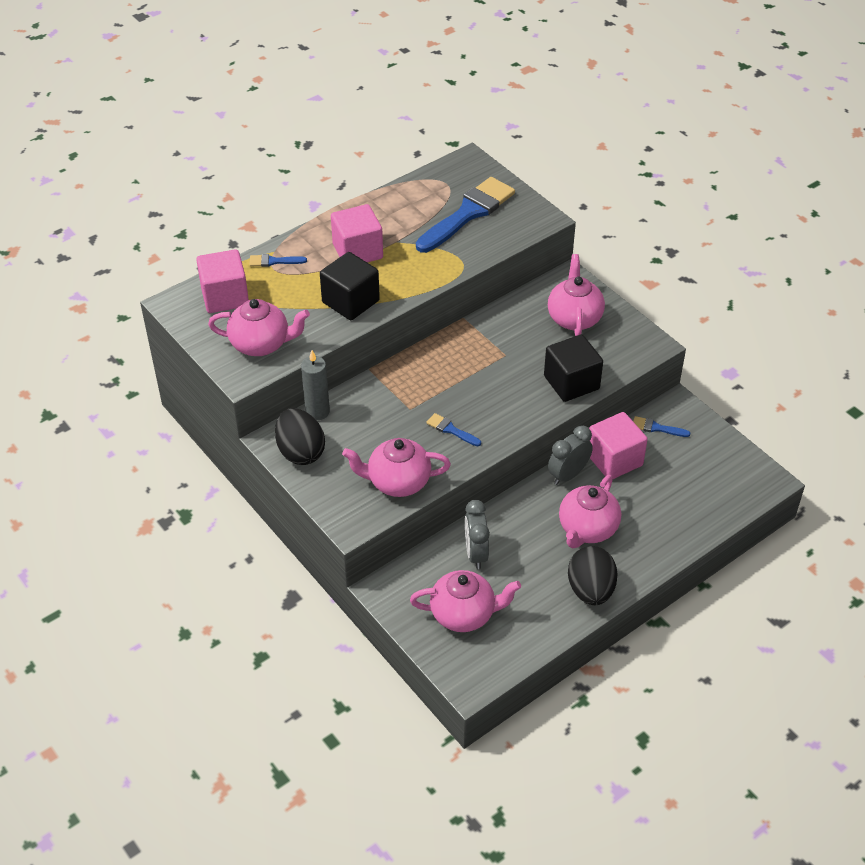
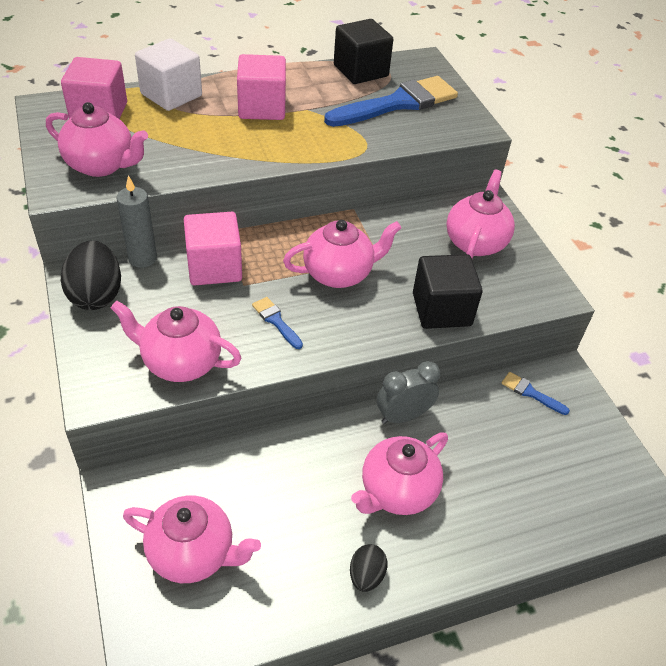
camera: 15 degrees right, 0 degrees up
blue brush [249,254,307,267] -> white cube [135,38,202,111]
black cube [320,252,380,320] -> black cube moved to [334,19,393,84]
grey clock [465,500,490,569] -> none
black egg [568,546,618,605] -> black egg [350,544,388,592], size x0.55
pink cube [589,412,648,479] -> pink cube moved to [184,212,242,285]
none -> pink teapot [283,220,402,288]

